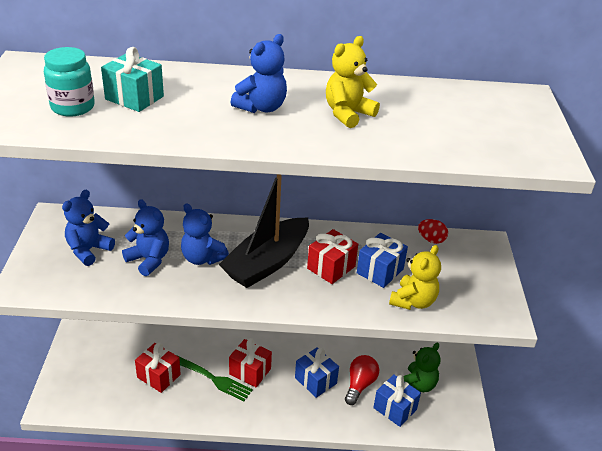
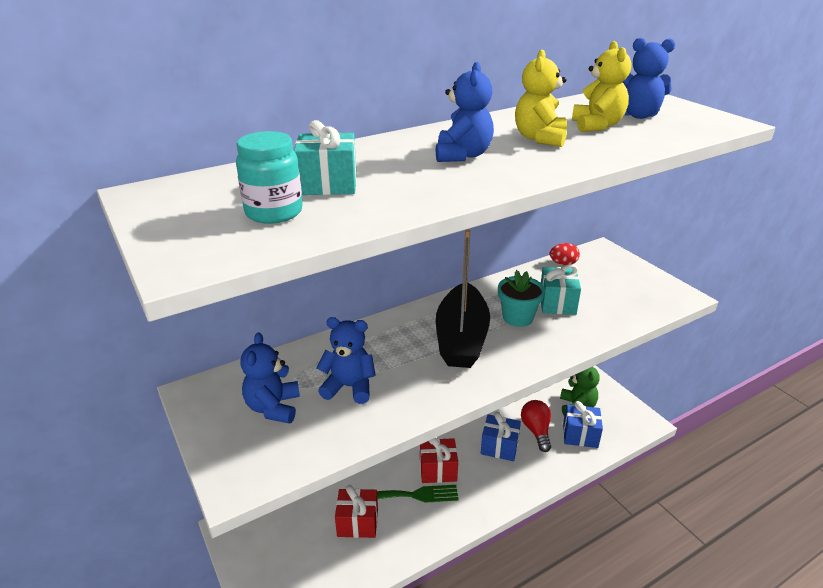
camera: 30 degrees left, 5 degrees down
blue teddy bear [181,204,229,265] -> blue teddy bear moved to [623,38,675,119]
red gift [307,229,358,284] -> turquoise flower pot [498,270,545,327]
blue gift [357,233,408,288] -> turquoise gift [541,264,581,315]
yellow teddy bear [389,245,441,310] -> yellow teddy bear moved to [572,41,631,132]

